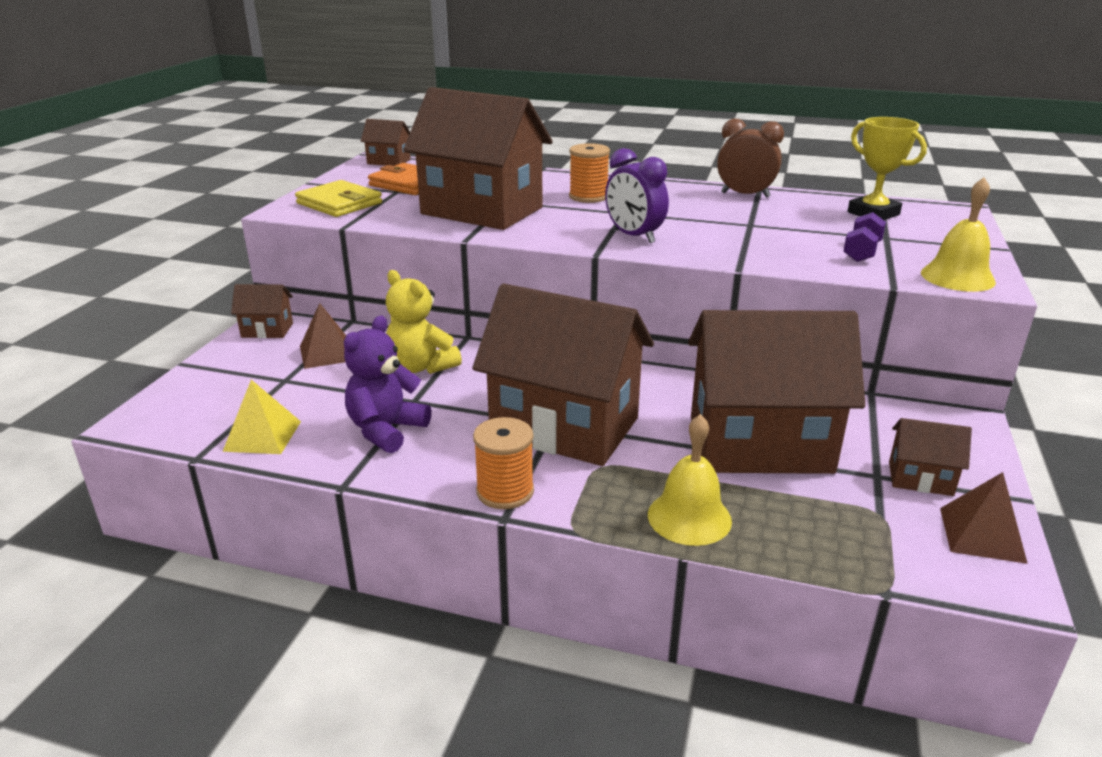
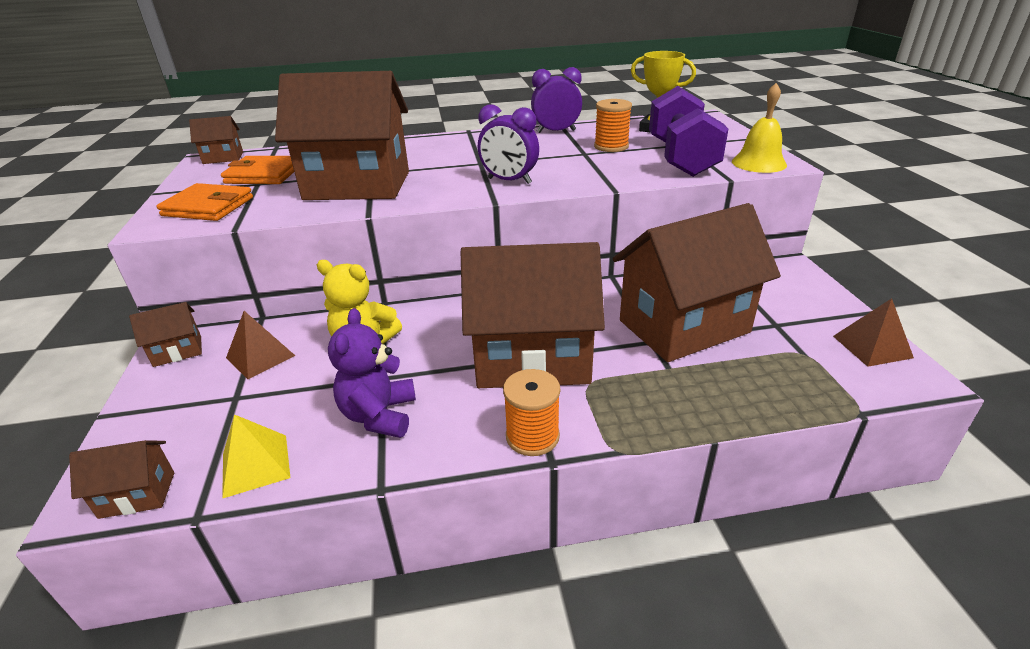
camera: 25 degrees left, 5 degrees up
yellow wallet [295,180,382,217] -> orange wallet [157,183,253,221]
orange spool [569,143,610,203] -> orange spool moved to [594,99,632,152]
yellow bell [648,414,732,546] -> none
brown clock [717,119,784,198] -> purple clock [531,67,582,133]
purple dumbbell [843,212,886,262] -> purple dumbbell [649,86,728,177], size x2.24
brown house [889,418,972,496] -> brown house moved to [69,440,174,519]

